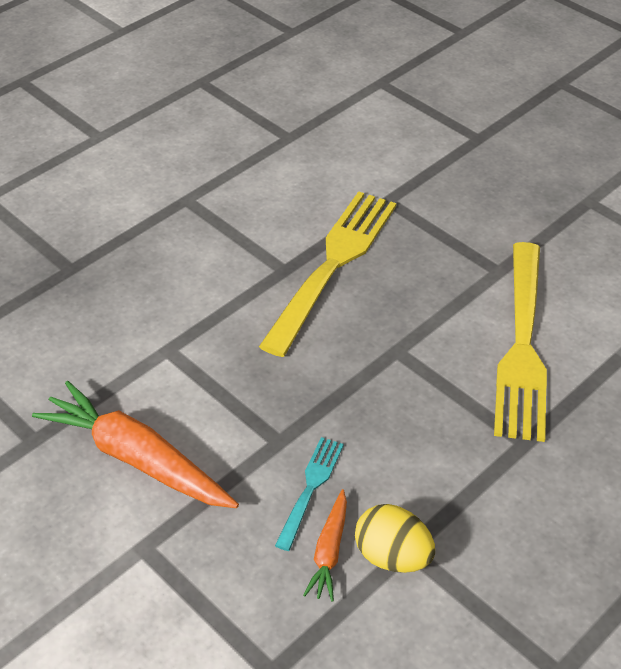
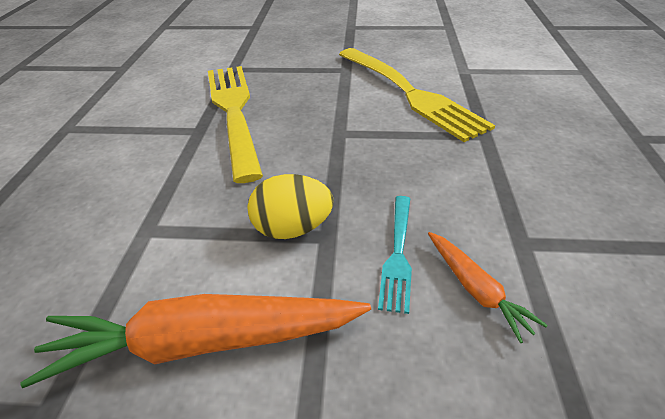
camera: 40 degrees left, 5 degrees down
turquoise fork [275,437,344,551] -> turquoise fork turned 150 degrees counterclockwise [378,196,412,314]
yellow egg [355,504,435,573] -> yellow egg moved to [248,174,333,239]

